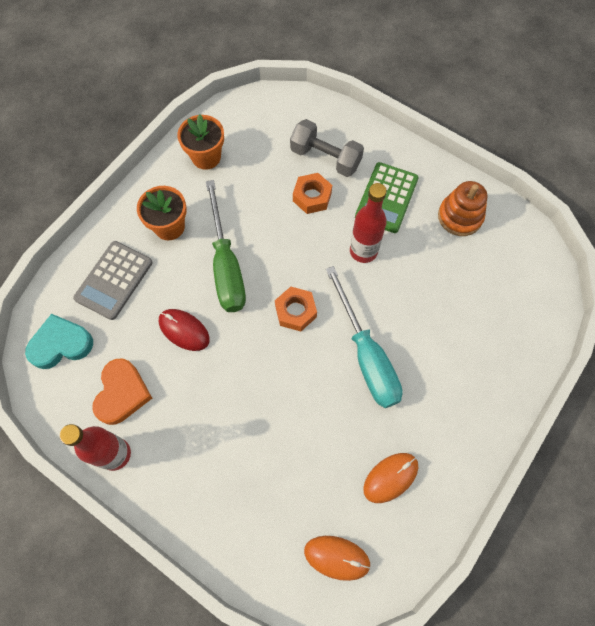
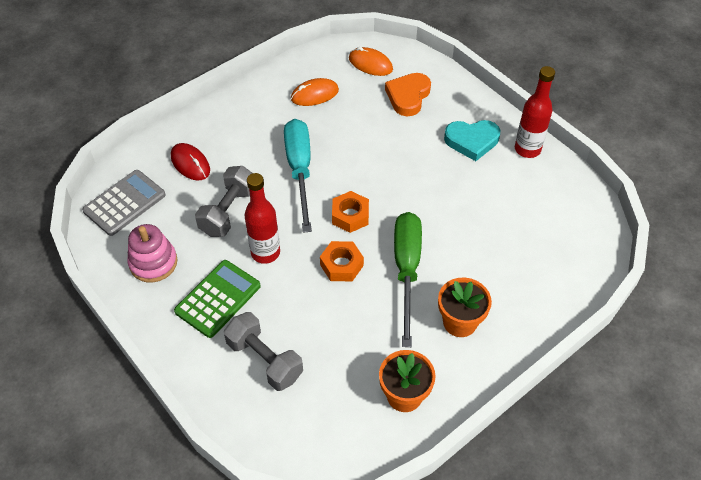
camera: 165 degrees left, 15 degrees down
turquoise heart [25,314,93,369] -> turquoise heart moved to [444,120,500,161]
grey calculator [73,241,153,320] -> grey calculator moved to [82,170,166,236]
orange heart [92,359,152,425] -> orange heart moved to [385,73,431,116]
red mouse [159,309,210,351] -> red mouse moved to [171,143,210,181]
orange nut [293,173,332,214] -> orange nut moved to [320,241,364,281]
orange stacking toy [438,181,487,236] -> pink stacking toy [127,224,177,283]
none -> grey dumbbell [195,166,253,237]

